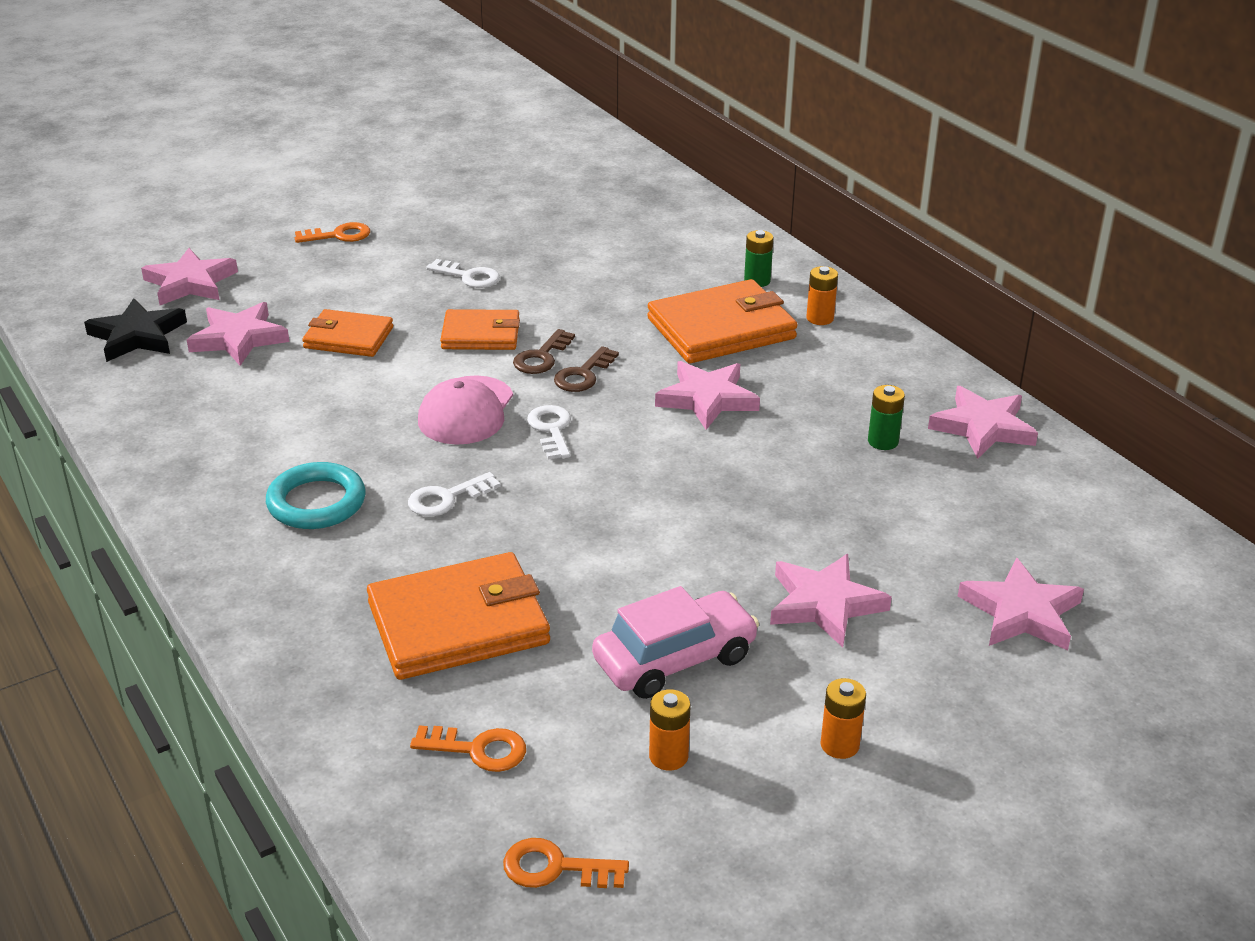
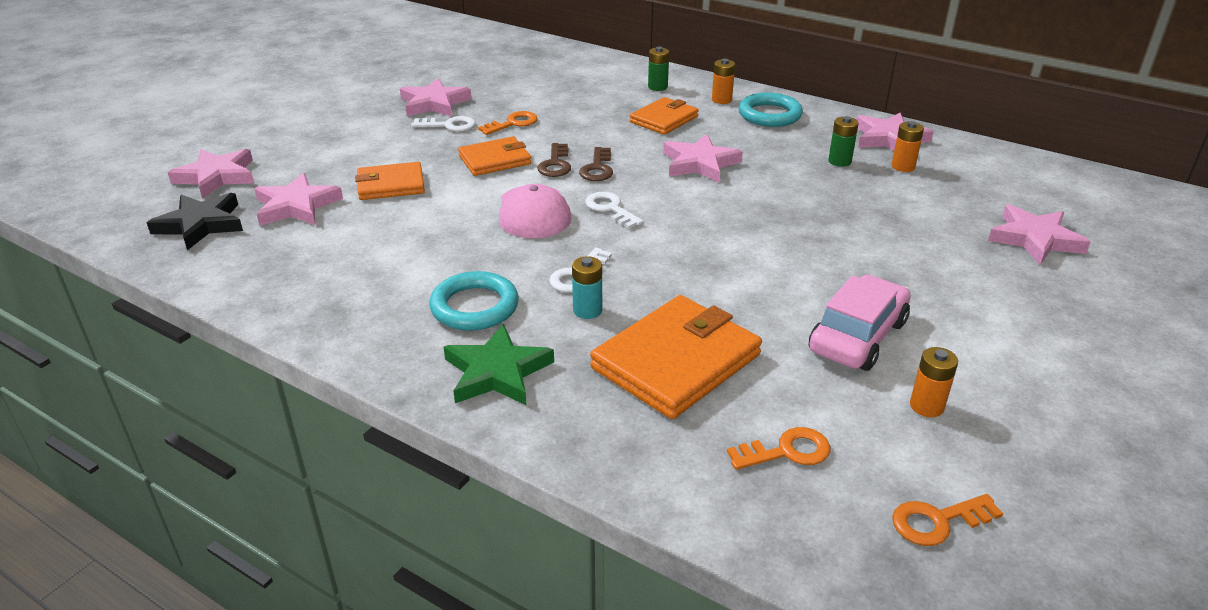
camera: 25 degrees left, 0 degrees up
orange key [295,222,370,243] -> orange key moved to [478,111,538,135]
orange wallet [647,279,797,363] -> orange wallet [630,97,699,135], size x0.61
pink star [770,554,892,647] -> pink star moved to [400,78,471,117]
orange battery [821,678,866,759] -> orange battery moved to [892,121,924,172]
none -> green star [444,324,554,406]
none -> turquoise battery [572,256,602,319]
none -> turquoise ring [739,93,803,127]

